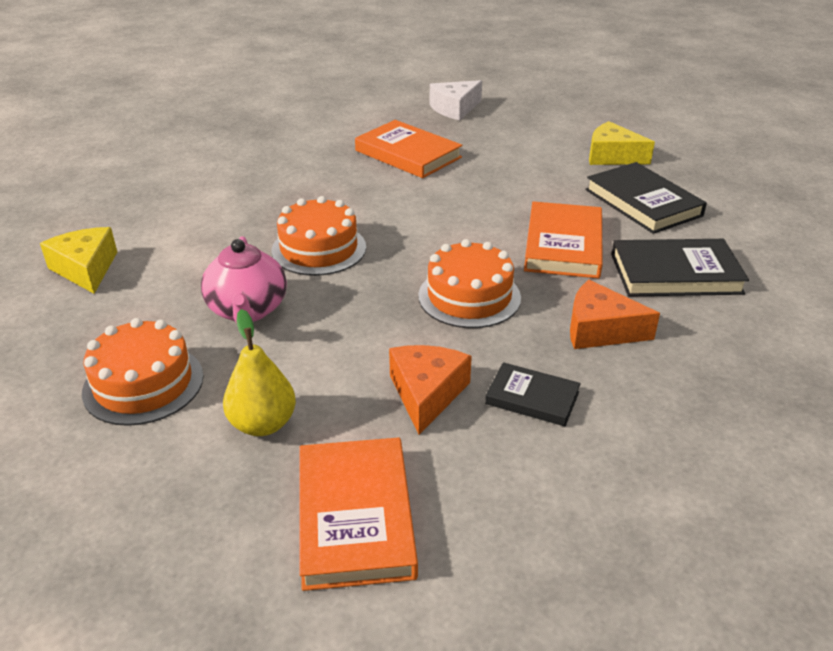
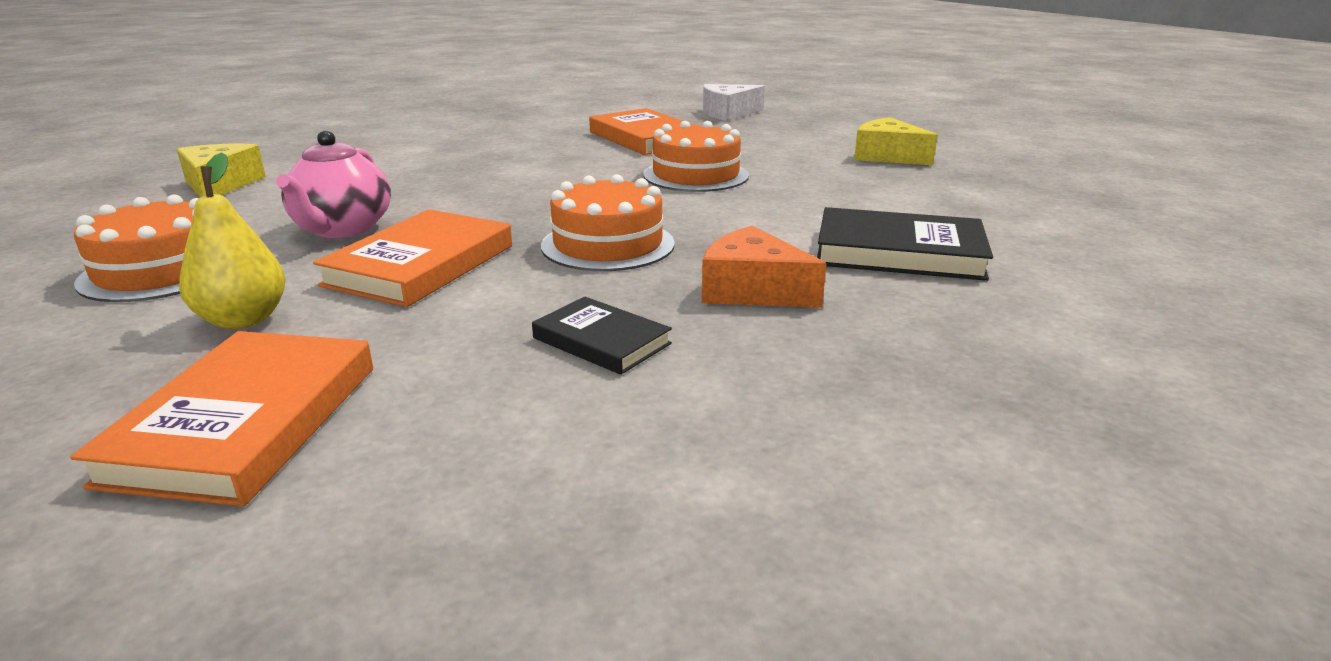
camera: 15 degrees right, 10 degrees down
orange cake [271,196,366,276] -> orange cake moved to [643,121,749,192]
orange cheese [389,345,472,434] -> none
orange book [524,201,603,278] -> orange book moved to [313,209,512,307]
black book [585,162,707,234] -> none

